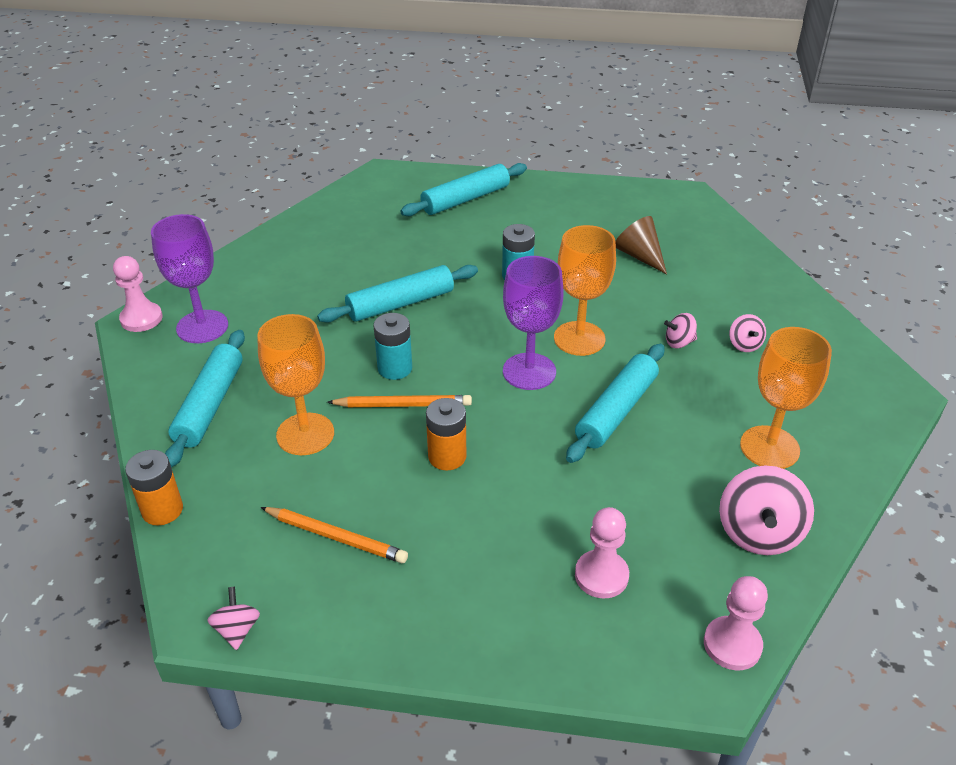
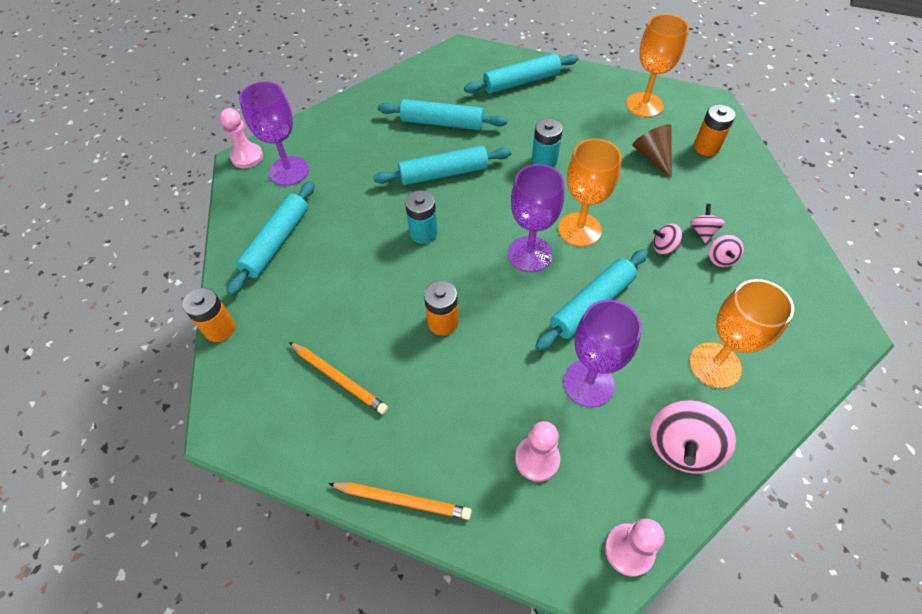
camera: 15 degrees right, 15 degrees up
pink spinning top [207,586,260,650] -> pink spinning top moved to [690,204,725,243]
orange goblet [257,314,334,455] -> orange goblet moved to [626,14,689,117]
orange pencil [327,395,472,407] -> orange pencil moved to [328,482,472,520]
none -> turquoise rolling pin [378,99,507,130]
none -> purple goblet [563,300,642,407]
none -> orange battery [694,104,735,156]

